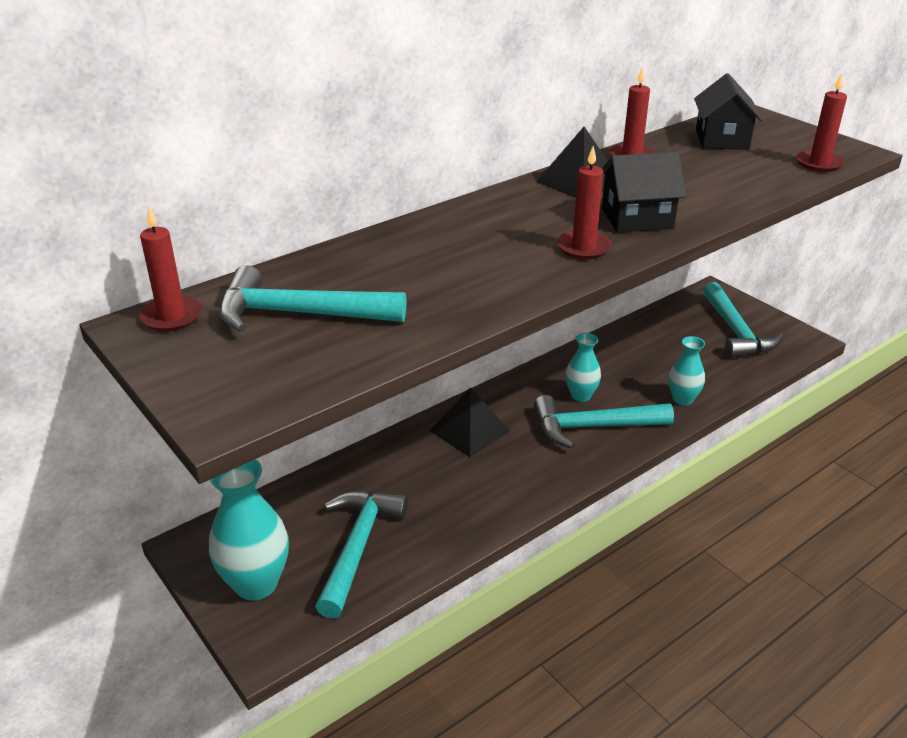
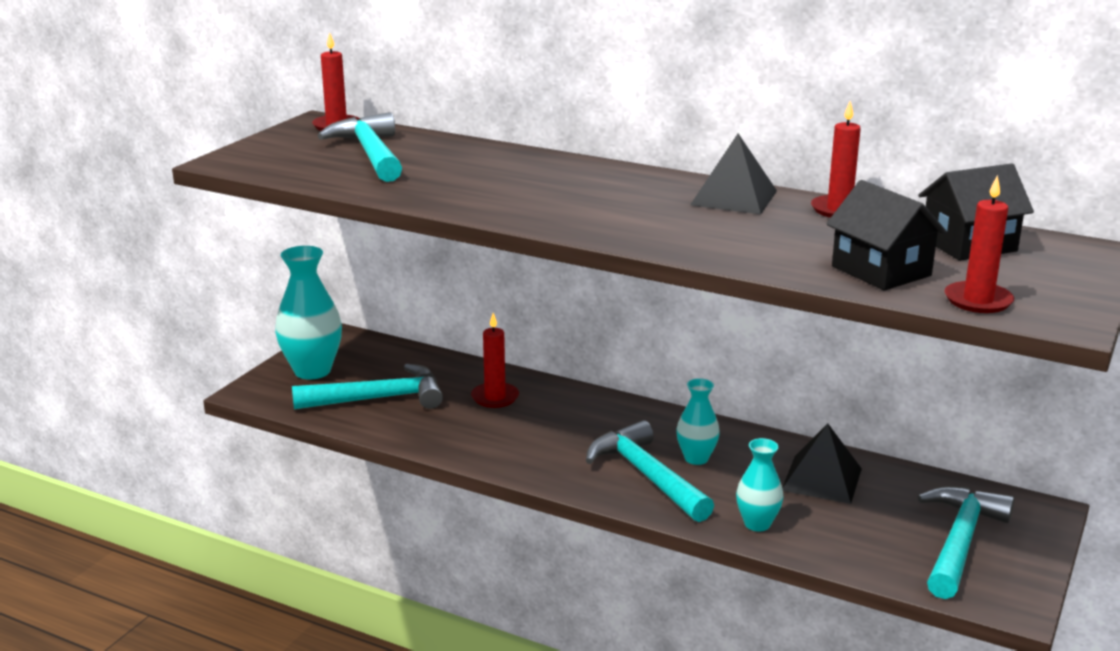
camera: 65 degrees right, 10 degrees down
black pyramid [430,387,510,457] -> black pyramid moved to [782,423,862,504]
red candle [557,146,612,259] -> red candle moved to [471,313,519,408]
black house [602,152,686,233] -> black house moved to [826,180,947,290]
turquoise hammer [703,282,783,358] -> turquoise hammer turned 150 degrees clockwise [918,486,1014,599]

